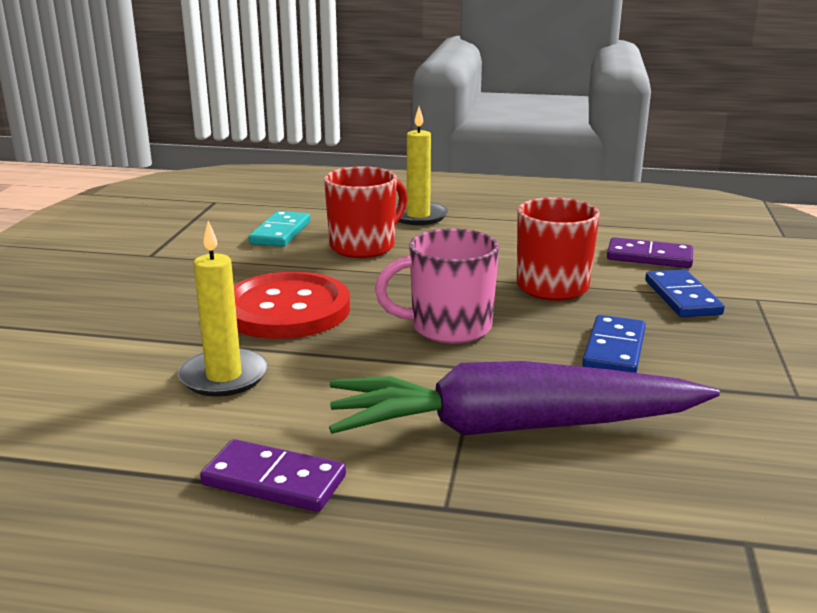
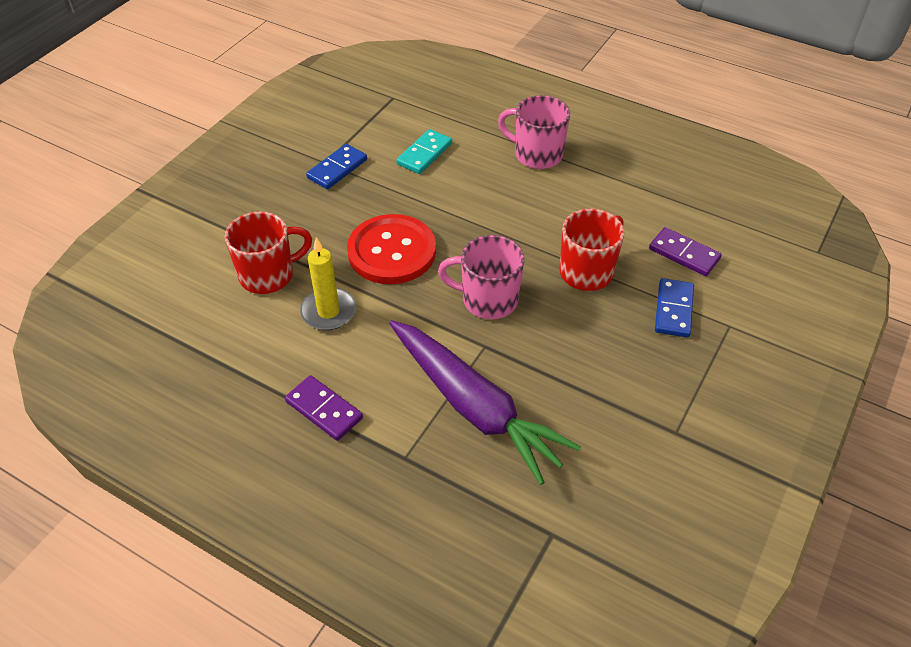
camera: 20 degrees right, 25 degrees up
red mug [324,166,408,258] -> red mug moved to [225,211,312,294]
purple carrot [329,361,720,436] -> purple carrot turned 150 degrees counterclockwise [389,320,581,485]
yellow candle [396,107,448,225] -> pink mug [498,95,570,169]
blue domino [582,315,646,373] -> blue domino moved to [306,144,367,189]

